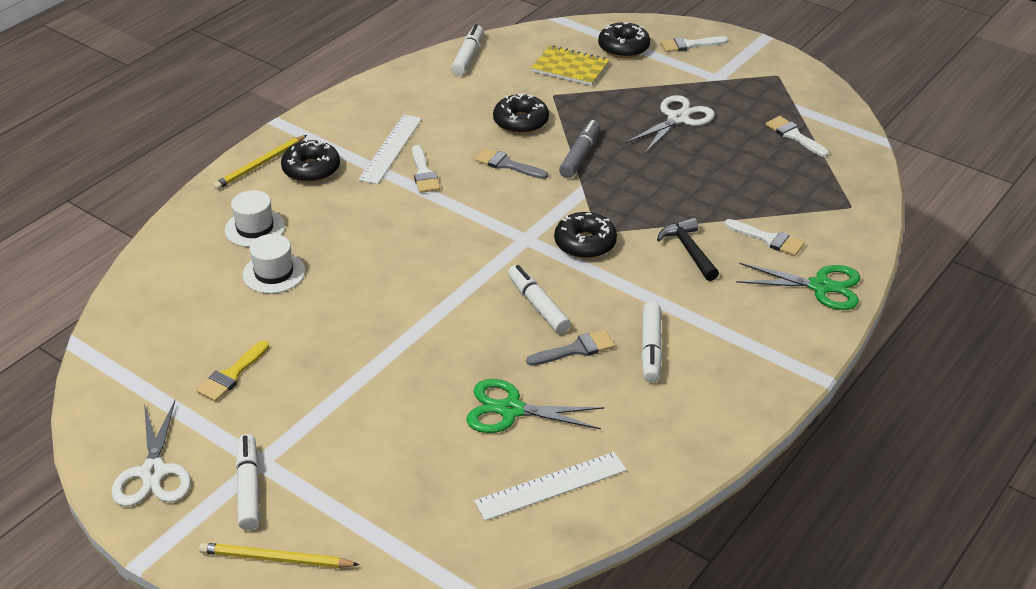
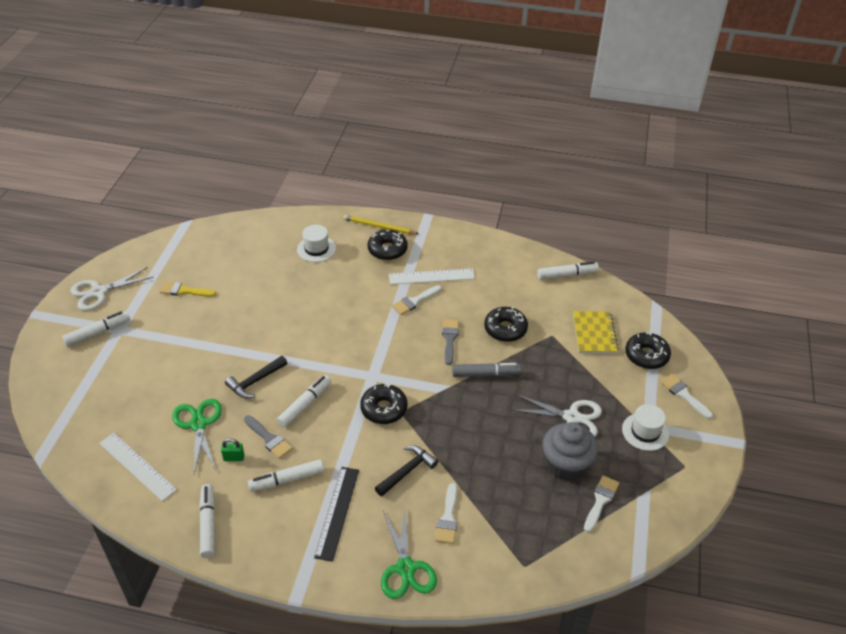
camera: 65 degrees right, 5 degrees up
yellow pencil [199,543,359,568] -> none
white hat [242,234,305,294] -> white hat moved to [622,404,669,451]
none -> white marker [199,484,215,558]
none -> green padlock [221,438,244,461]
none -> black hammer [225,356,287,398]
none -> black ruler [314,467,359,562]
none -> grey cupcake [542,422,598,481]

